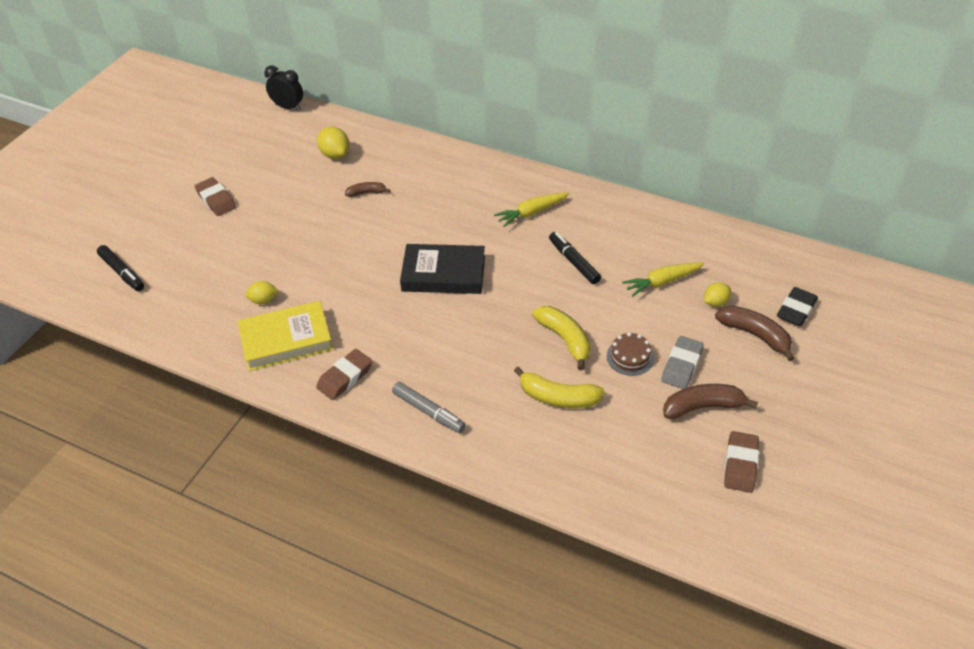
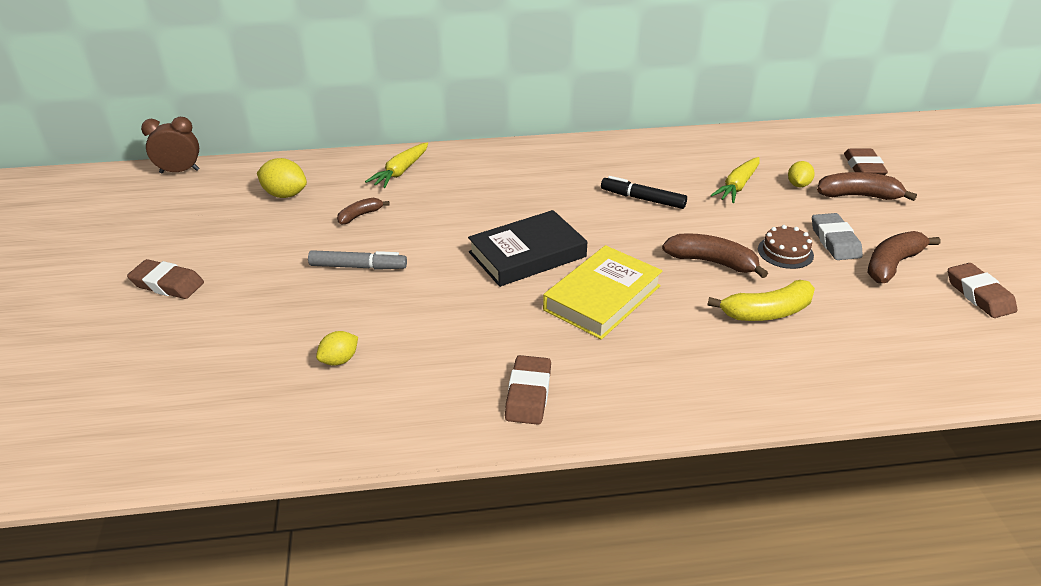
camera: 35 degrees left, 10 degrees down
black marker [97,245,144,291] -> none
yellow book [238,301,333,371] -> yellow book moved to [543,245,663,340]
black clock [264,65,303,111] -> brown clock [141,117,199,173]
grey marker [392,382,466,433] -> grey marker moved to [308,250,407,270]
yellow carrot [494,192,569,227] -> yellow carrot moved to [365,142,428,188]
yellow banana [532,306,590,370] -> brown banana [662,233,768,278]
black eraser [777,287,818,326] -> brown eraser [844,149,888,175]

